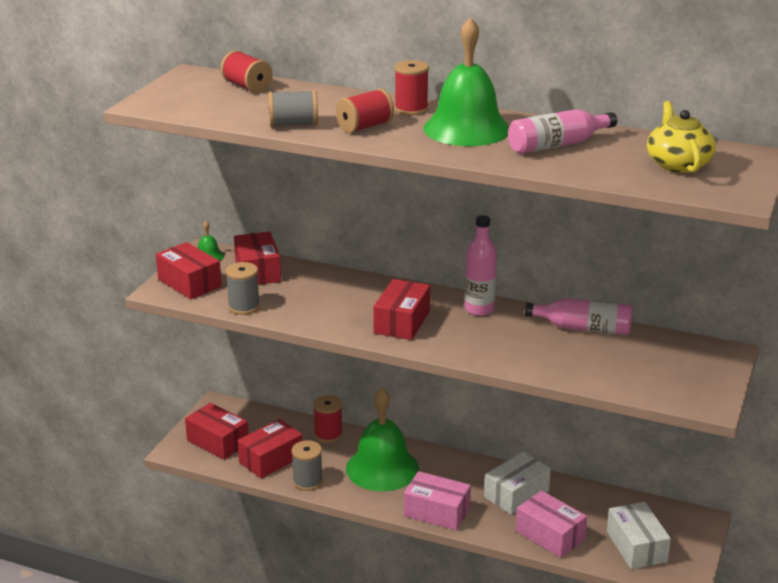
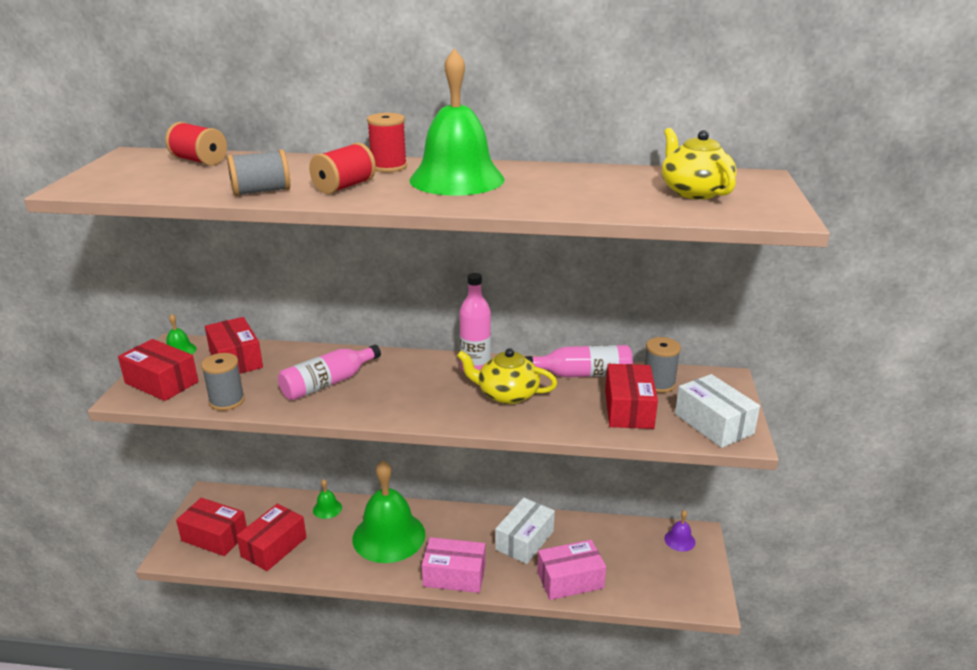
camera: 15 degrees left, 0 degrees up
grey spool [291,440,323,491] -> grey spool moved to [645,337,681,393]
red spool [313,395,343,443] -> green bell [313,479,342,519]
red box [373,279,430,340] -> red box moved to [605,364,658,429]
pink bottle [508,109,617,154] -> pink bottle moved to [278,344,381,401]
pink box [515,490,587,558] -> pink box turned 45 degrees counterclockwise [537,540,606,600]
white box [607,502,671,569] -> white box moved to [675,374,760,448]
none -> yellow teapot [457,348,557,404]
none -> purple bell [665,510,696,552]

